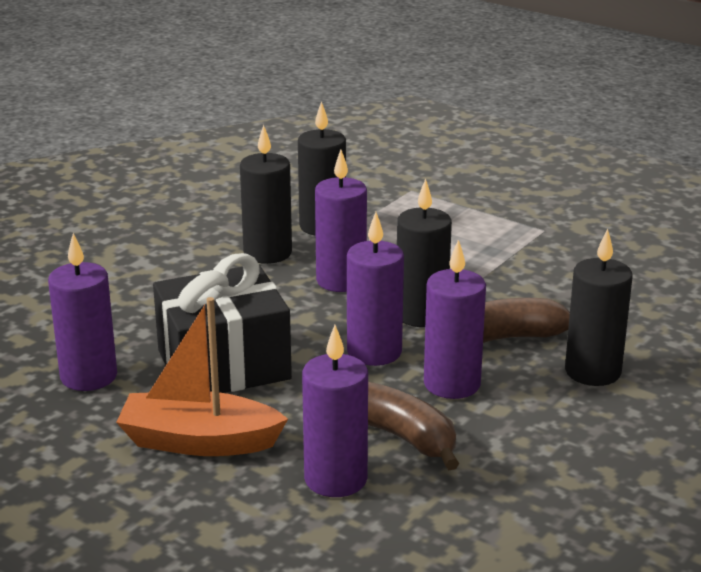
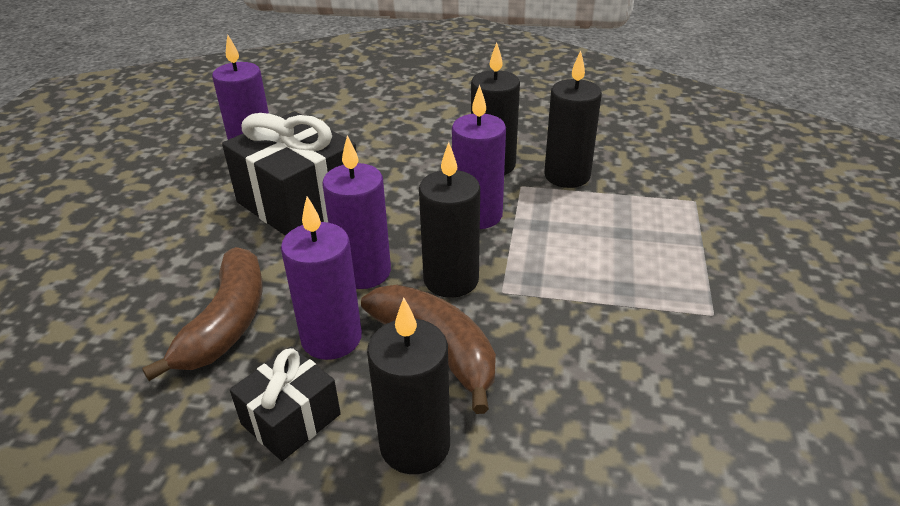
camera: 65 degrees right, 10 degrees up
orange boat [116,297,288,456] -> none
purple candle [302,325,368,497] -> none
none -> black gift [230,346,341,461]

